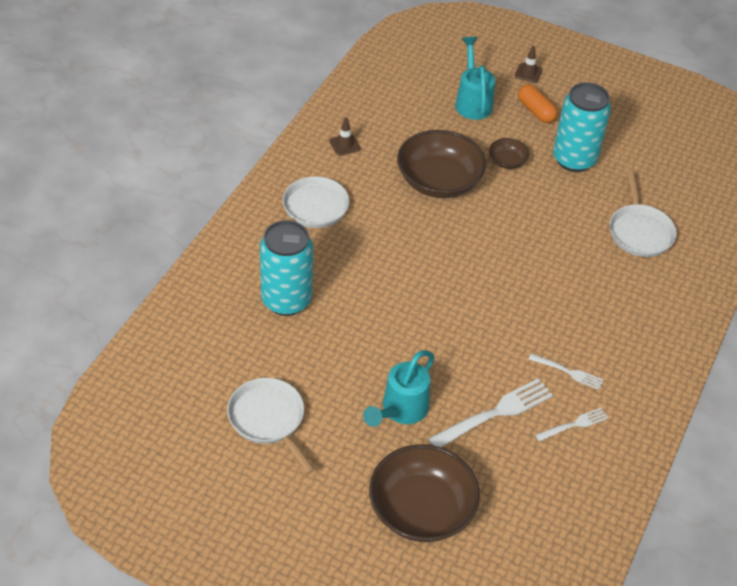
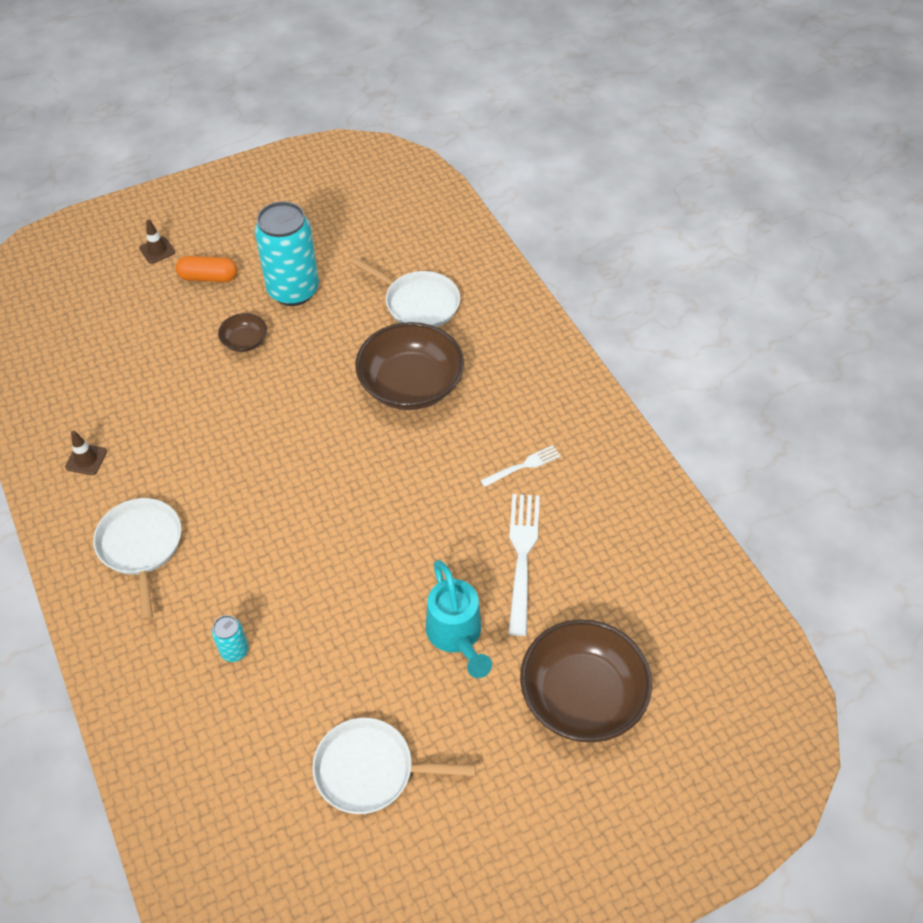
camera: 50 degrees left, 5 degrees up
turquoise can [260,220,313,316] -> turquoise can [212,615,248,662], size x0.44
brown bowl [397,130,486,198] -> brown bowl moved to [355,322,464,410]
turquoise watering can [455,37,495,120] -> none
white fork [535,408,608,442] -> none

